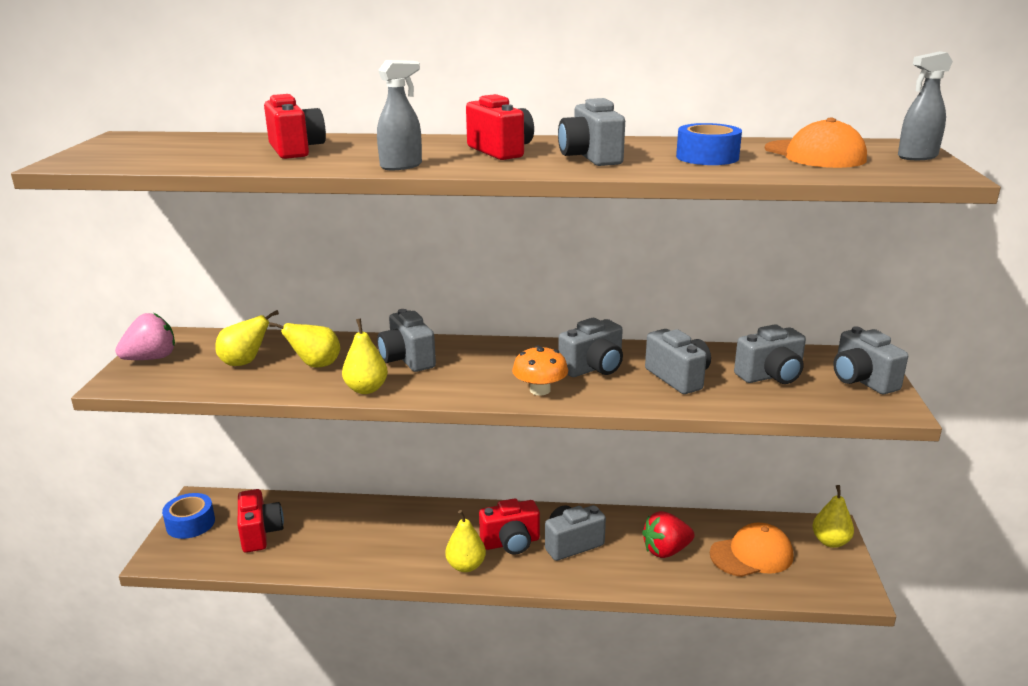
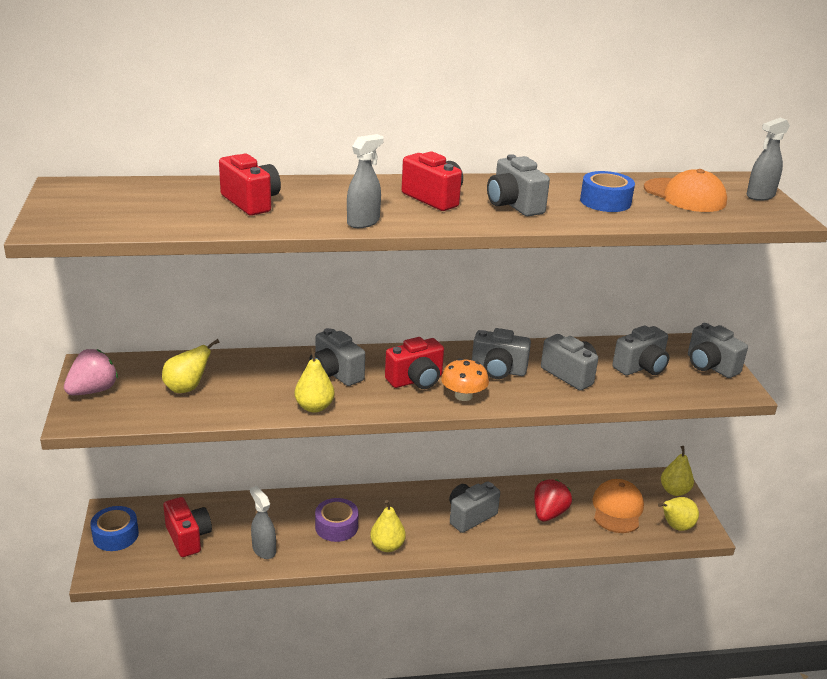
camera: 15 degrees left, 5 degrees up
yellow pear [269,322,340,368] -> yellow pear moved to [658,497,699,531]
red camera [479,498,540,555] -> red camera moved to [385,337,444,389]
grey camera [558,318,623,377] -> grey camera turned 60 degrees clockwise [472,328,531,379]
red strawberry [642,511,695,558] -> red strawberry turned 150 degrees clockwise [534,479,572,521]
orange cap [710,523,793,577] -> orange cap turned 45 degrees counterclockwise [592,479,644,533]
none -> grey spray bottle [250,486,276,559]
none -> purple tape [315,498,358,542]

